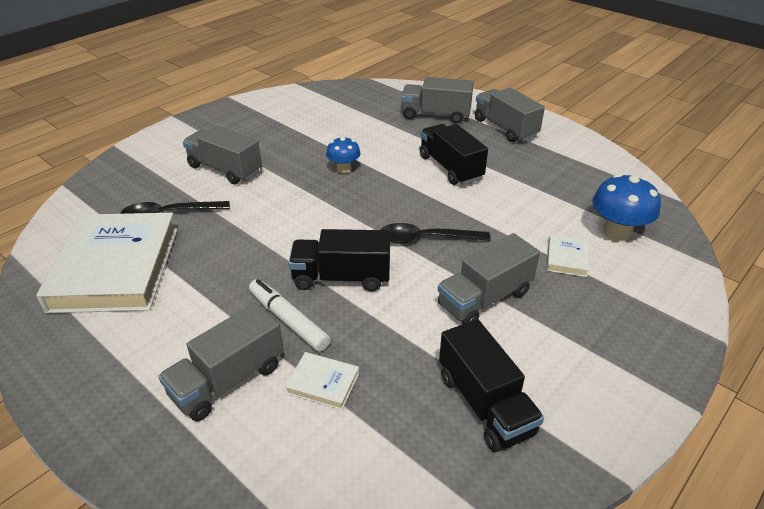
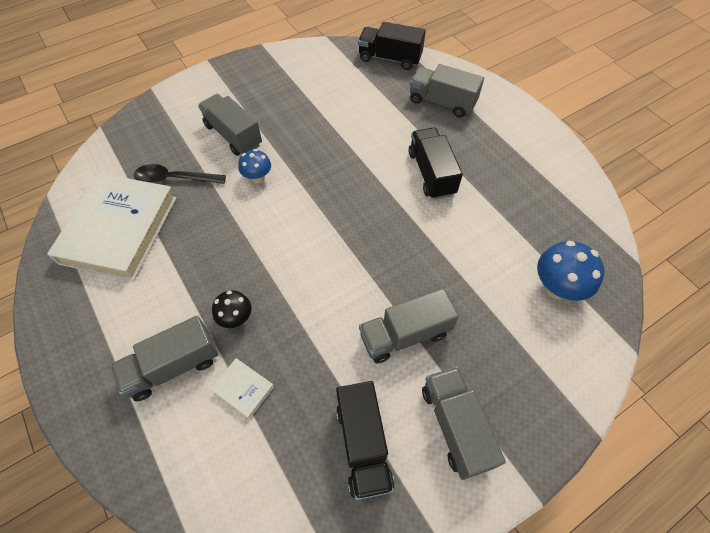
camera: 15 degrees right, 20 degrees up
white marker [249,279,331,352] -> black mushroom [212,290,252,328]
black truck [289,229,390,292] -> black truck moved to [358,22,426,70]
blue mushroom [326,136,360,173] -> blue mushroom moved to [238,149,271,183]
black spoon [381,223,490,243] -> none
grey truck [475,88,545,142] -> grey truck moved to [422,366,506,480]
white book [547,234,589,277] -> none

